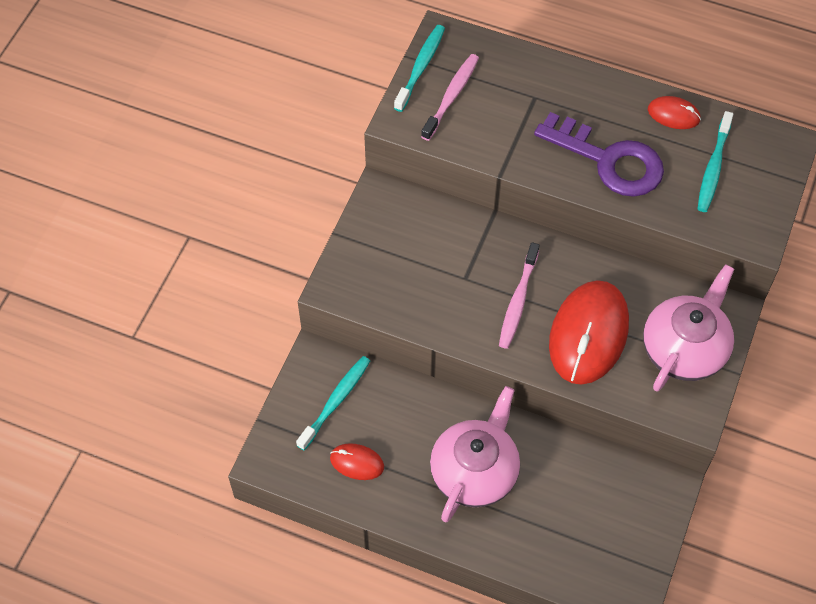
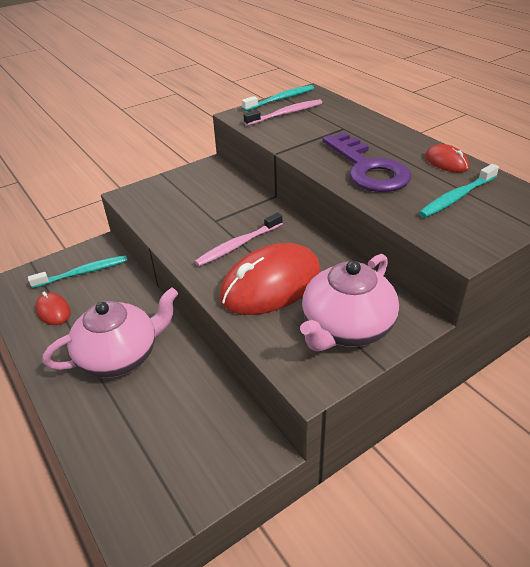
camera: 35 degrees right, 20 degrees down
pink teapot [643,264,734,392] -> pink teapot turned 150 degrees clockwise [300,254,399,351]

